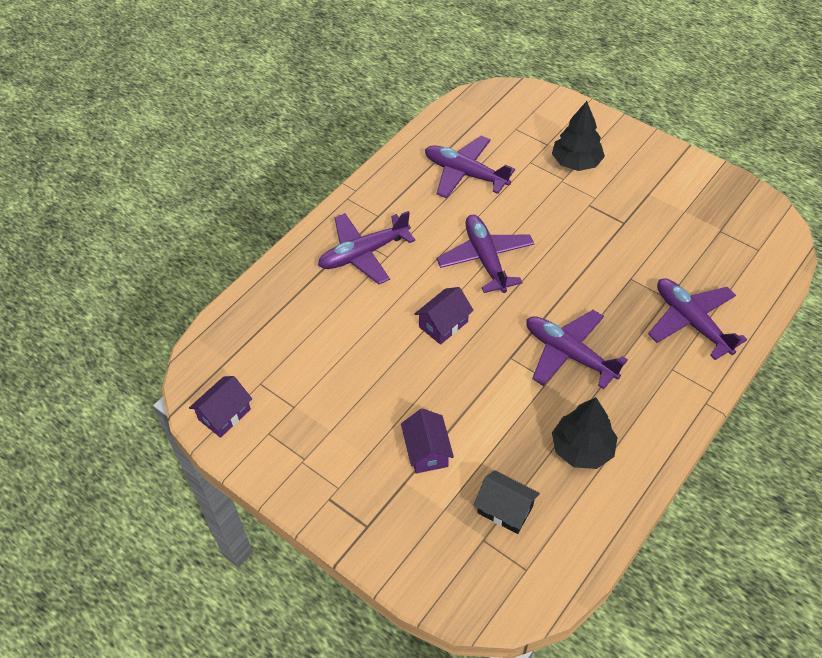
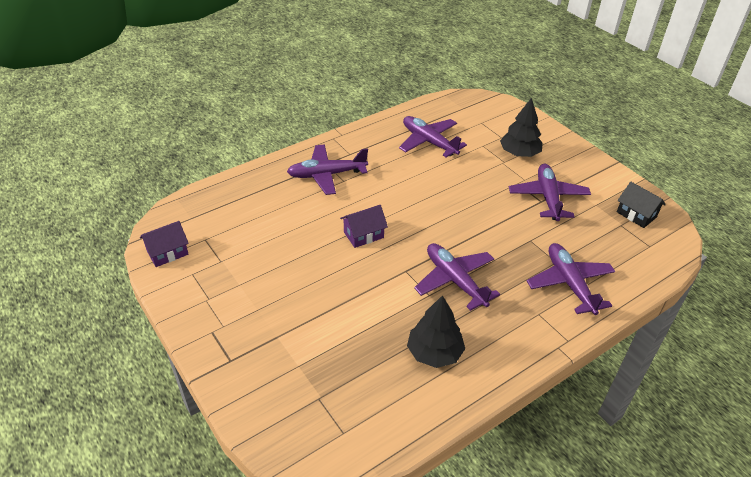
camera: 15 degrees right, 10 degrees down
purple house [401,408,454,474] -> none
purple plane [436,215,535,293] -> purple plane moved to [509,164,591,221]
black house [474,470,540,534] -> black house moved to [617,182,666,228]

